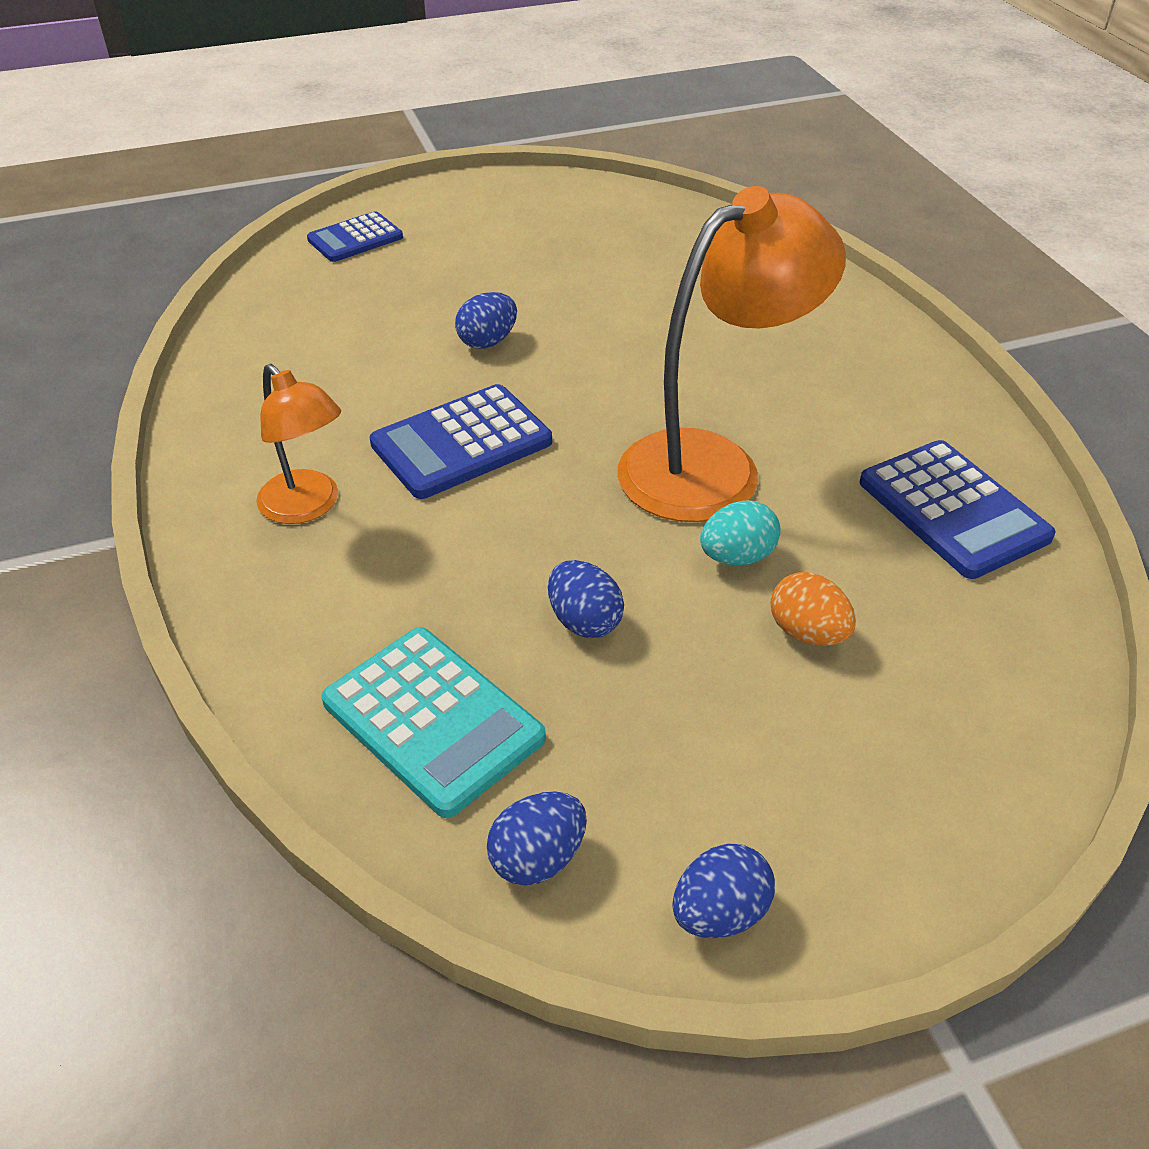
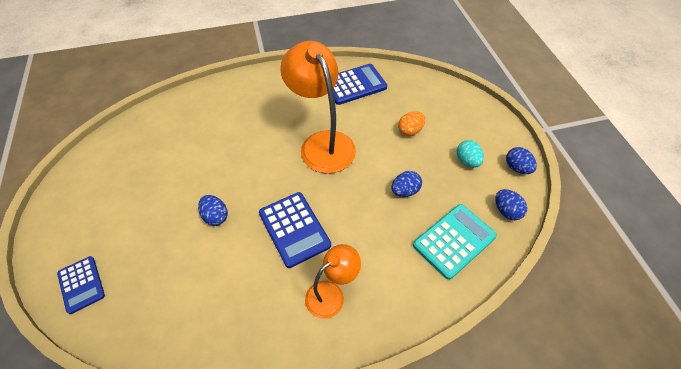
camera: 85 degrees left, 10 degrees up
turquoise egg [700,501,781,565] -> turquoise egg moved to [457,140,484,167]

